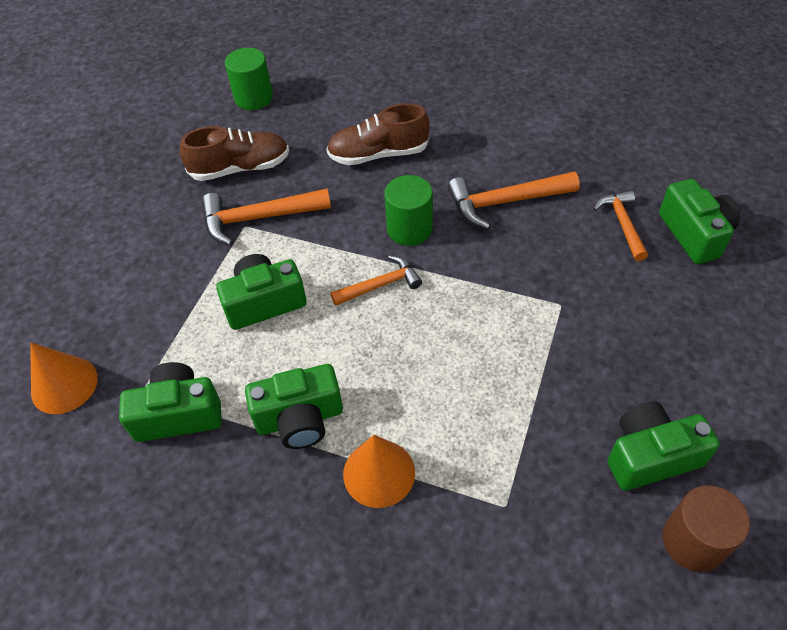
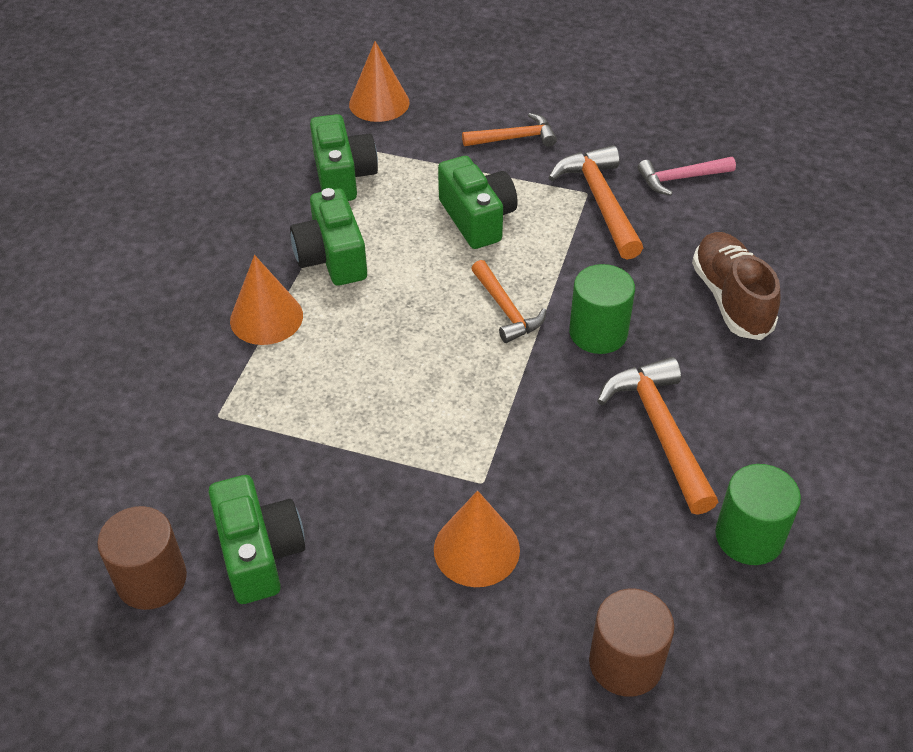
camera: 85 degrees right, 5 degrees down
brown shoe [180,126,289,181] -> pink hammer [638,157,736,195]
green cylinder [225,48,273,110] -> green cylinder moved to [715,464,801,565]
orange hammer [593,190,648,261] -> orange hammer moved to [462,113,557,147]
green camera [659,179,740,264] -> brown cylinder [589,589,675,697]
none -> orange cone [434,491,520,587]

